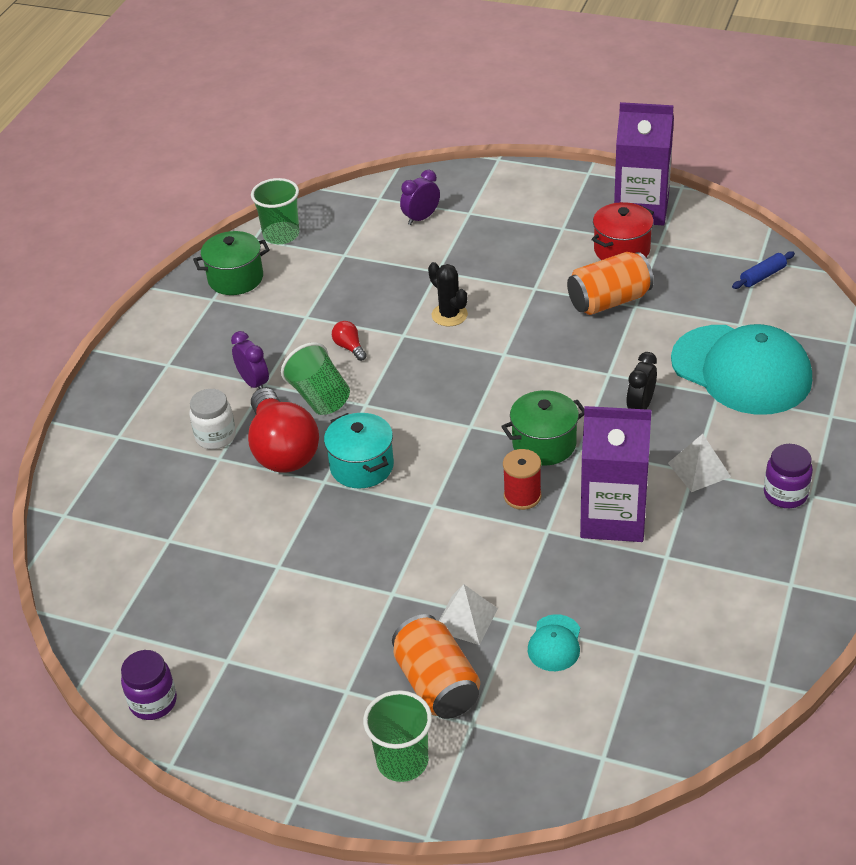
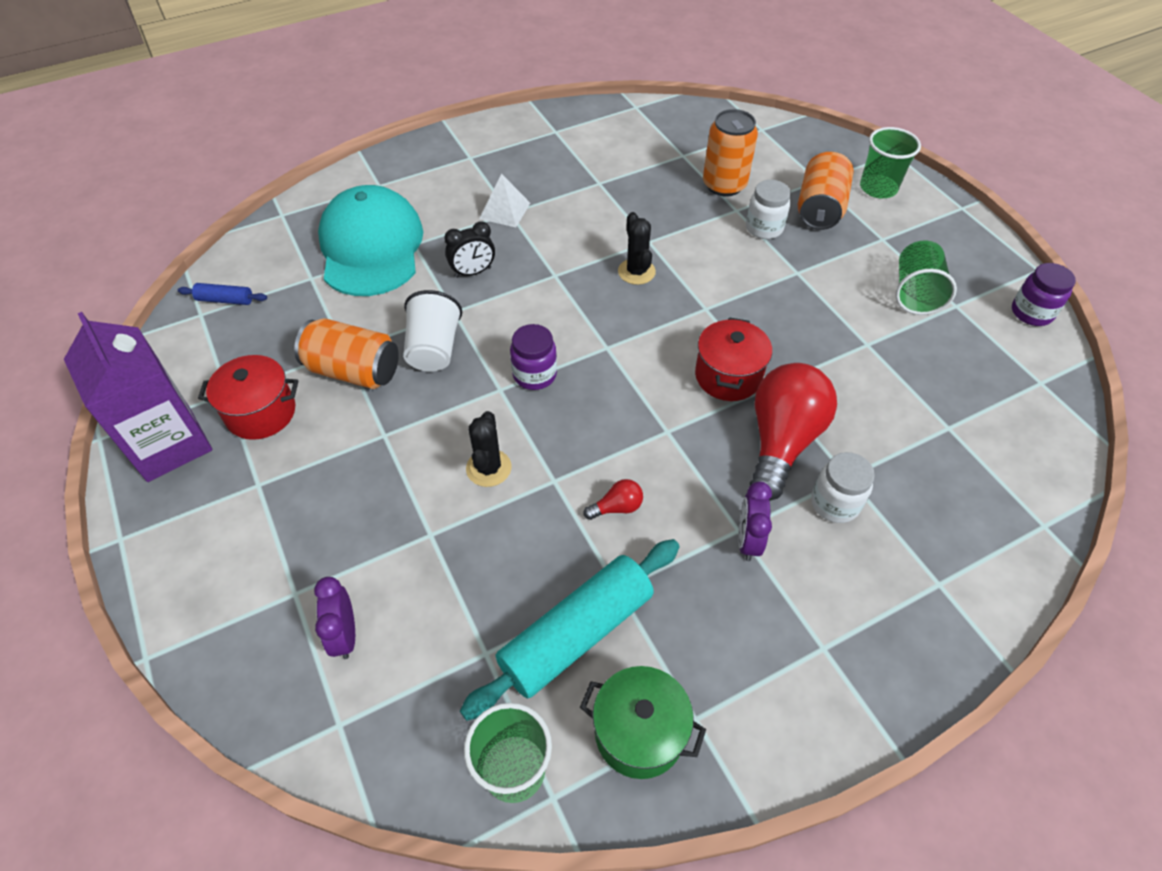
camera: 140 degrees left, 10 degrees up
green cup [281,342,350,415] -> green cup moved to [895,240,957,315]
turquoise pot [324,413,394,489] -> red pot [695,317,772,401]
red light bulb [332,321,367,361] -> red light bulb turned 120 degrees counterclockwise [583,479,643,520]
purple clock [400,170,440,225] -> purple clock turned 75 degrees clockwise [314,577,355,659]
white pyramid [439,584,498,645] -> white jar [746,180,791,239]
green pot [501,390,584,466] -> none
red spool [503,449,541,510] -> black cactus [618,212,656,285]
turquoise cap [528,614,580,671] -> orange can [703,109,758,196]
purple carton [580,406,652,542] -> none
purple jar [764,444,813,508] -> purple jar moved to [510,324,557,390]
none -> white cup [403,290,462,372]
none -> turquoise rolling pin [460,539,680,721]

